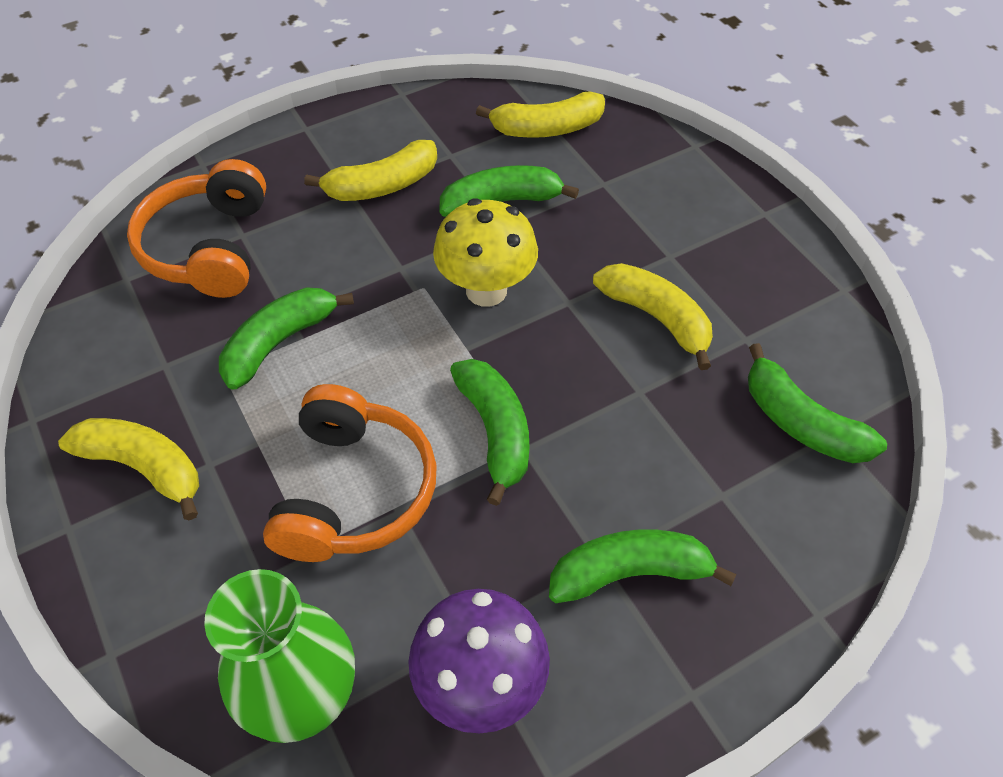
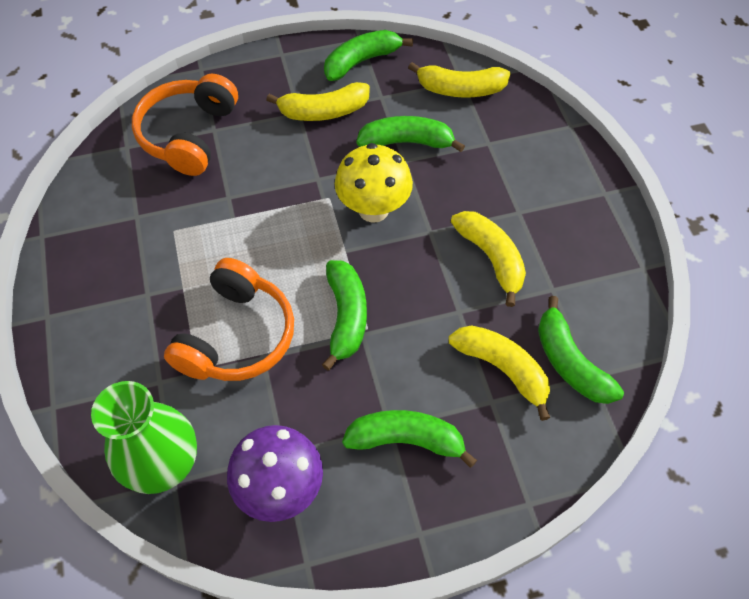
camera: 15 degrees right, 5 degrees up
yellow banana [58,418,199,520] -> yellow banana moved to [449,325,550,421]
green banana [219,287,354,390] -> green banana moved to [324,30,413,81]

